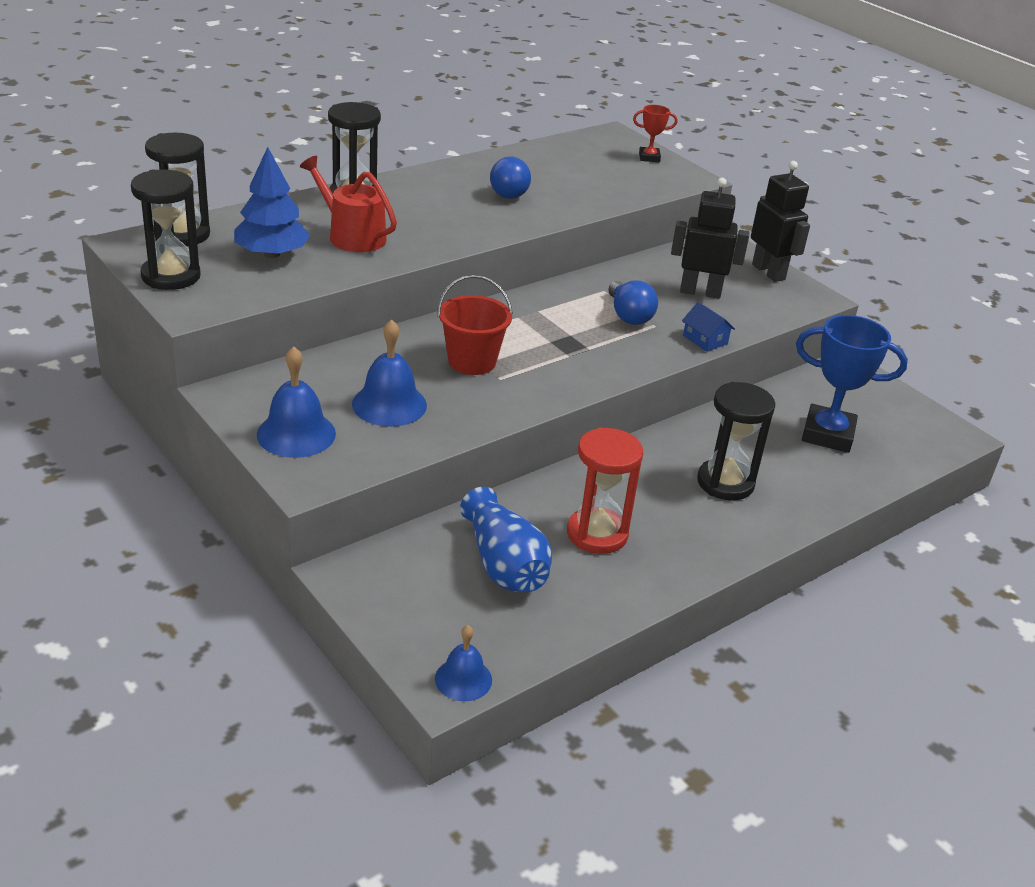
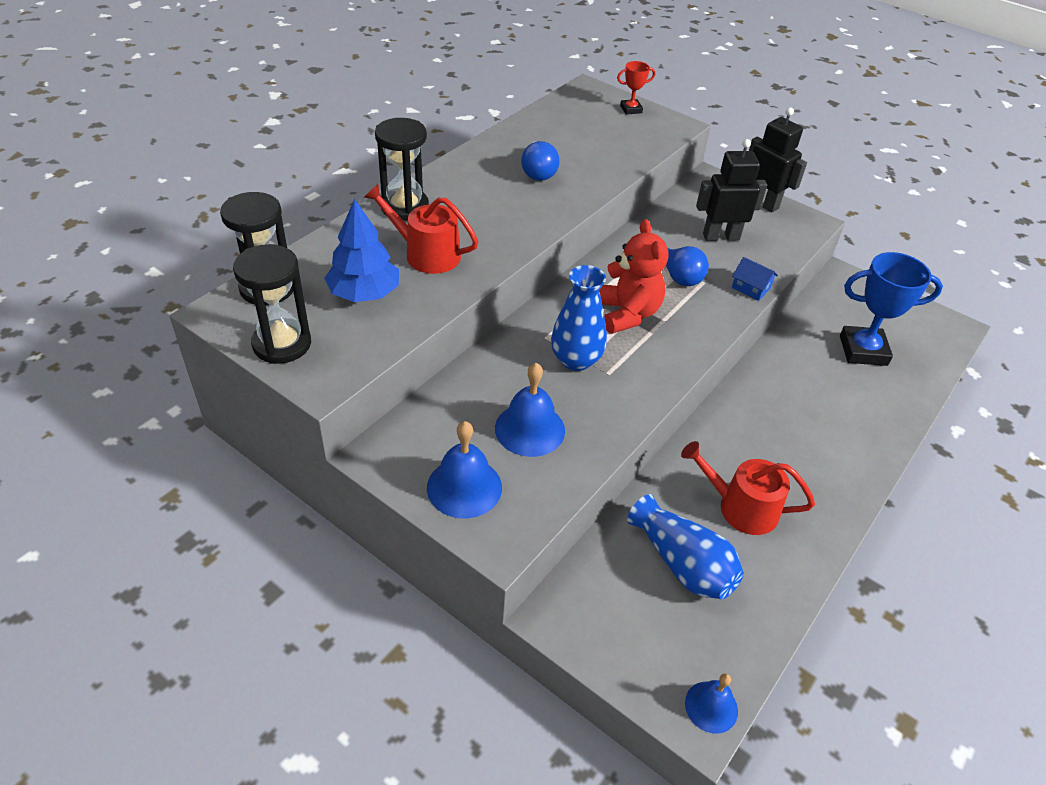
camera: 15 degrees left, 10 degrees up
red bucket [437,275,513,375] -> blue vase [551,265,607,371]
red hourglass [567,427,643,554] -> red watering can [681,441,815,535]
black hourglass [697,382,775,501] -> none
none -> red teddy bear [599,219,668,334]

